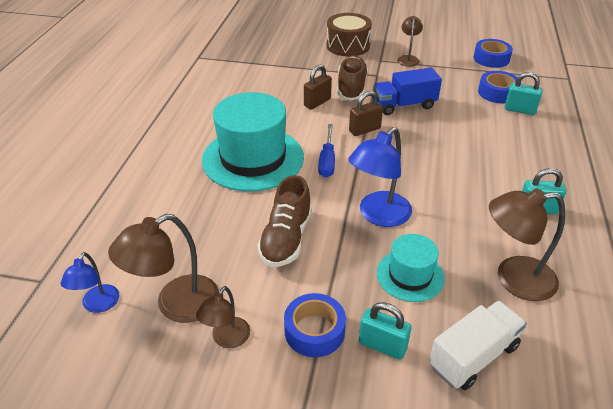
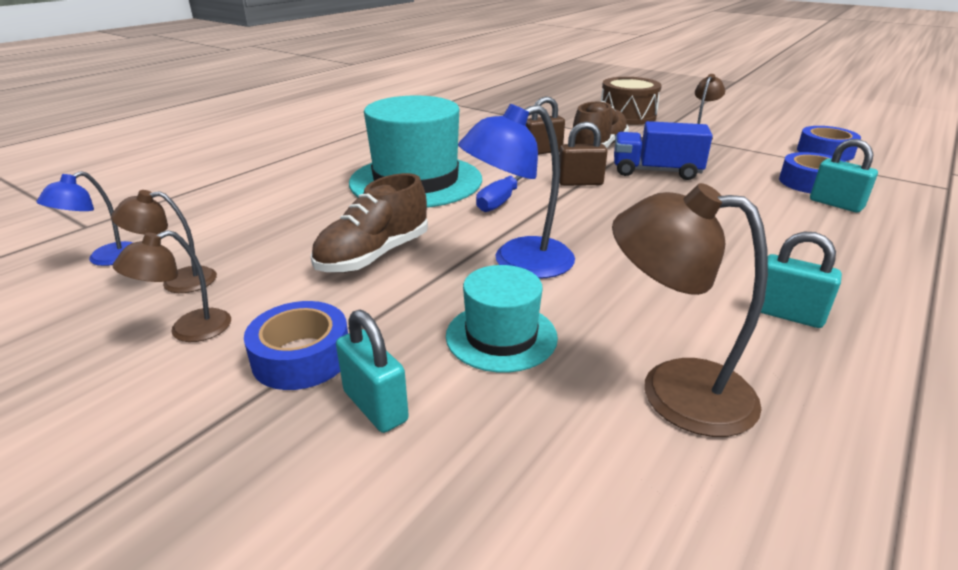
camera: 25 degrees right, 10 degrees down
brown lamp [108,214,219,323] -> brown lamp [111,190,217,293], size x0.59
white truck [429,301,527,390] -> none

